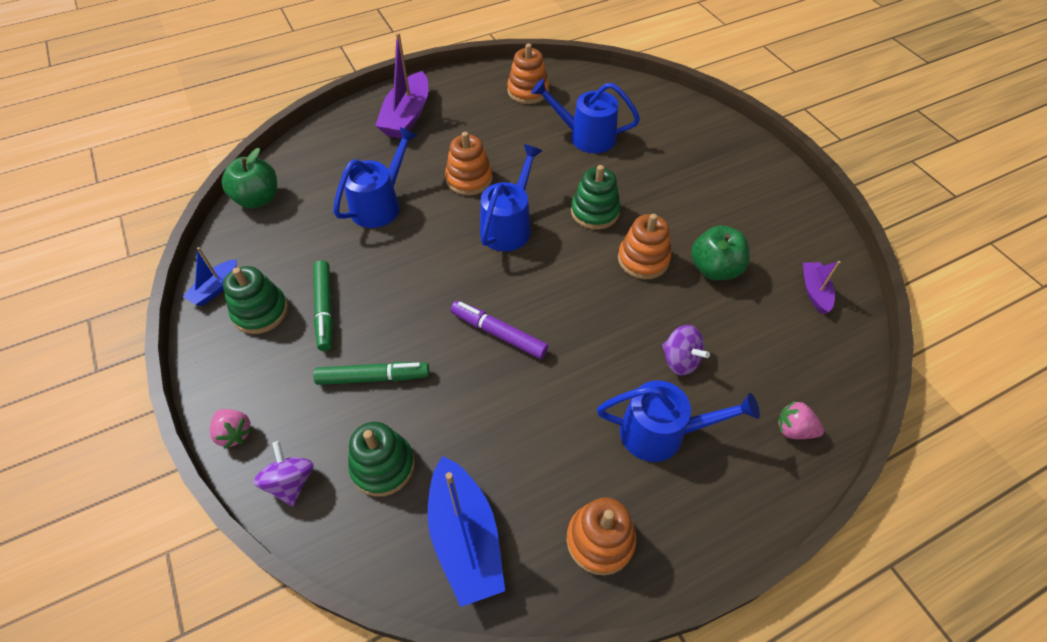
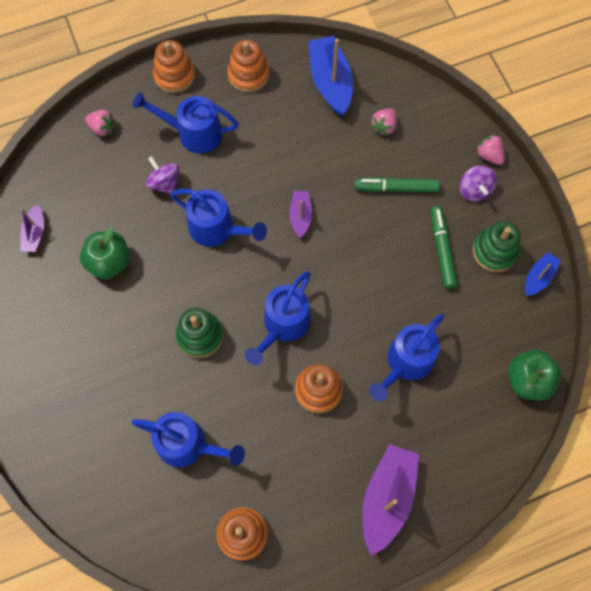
camera: 175 degrees left, 15 degrees up
purple spinning top [253,441,314,506] -> purple spinning top moved to [460,165,497,201]
green stacking toy [348,422,415,497] -> pink strawberry [371,108,397,135]
purple marker [451,301,548,359] -> purple boat [290,191,312,238]
orange stacking toy [618,214,671,279] -> orange stacking toy moved to [153,40,195,93]
none -> blue watering can [170,189,267,247]

